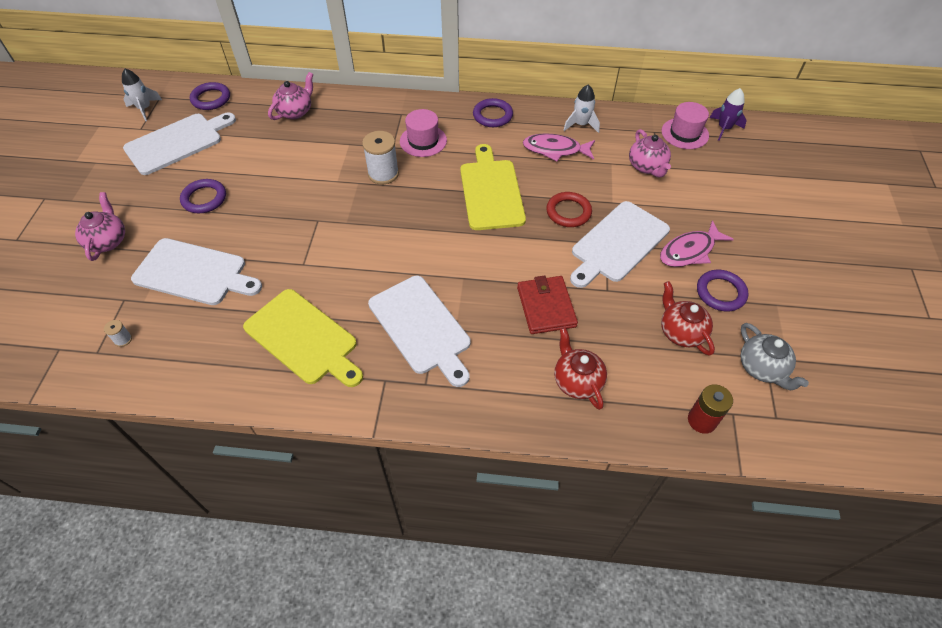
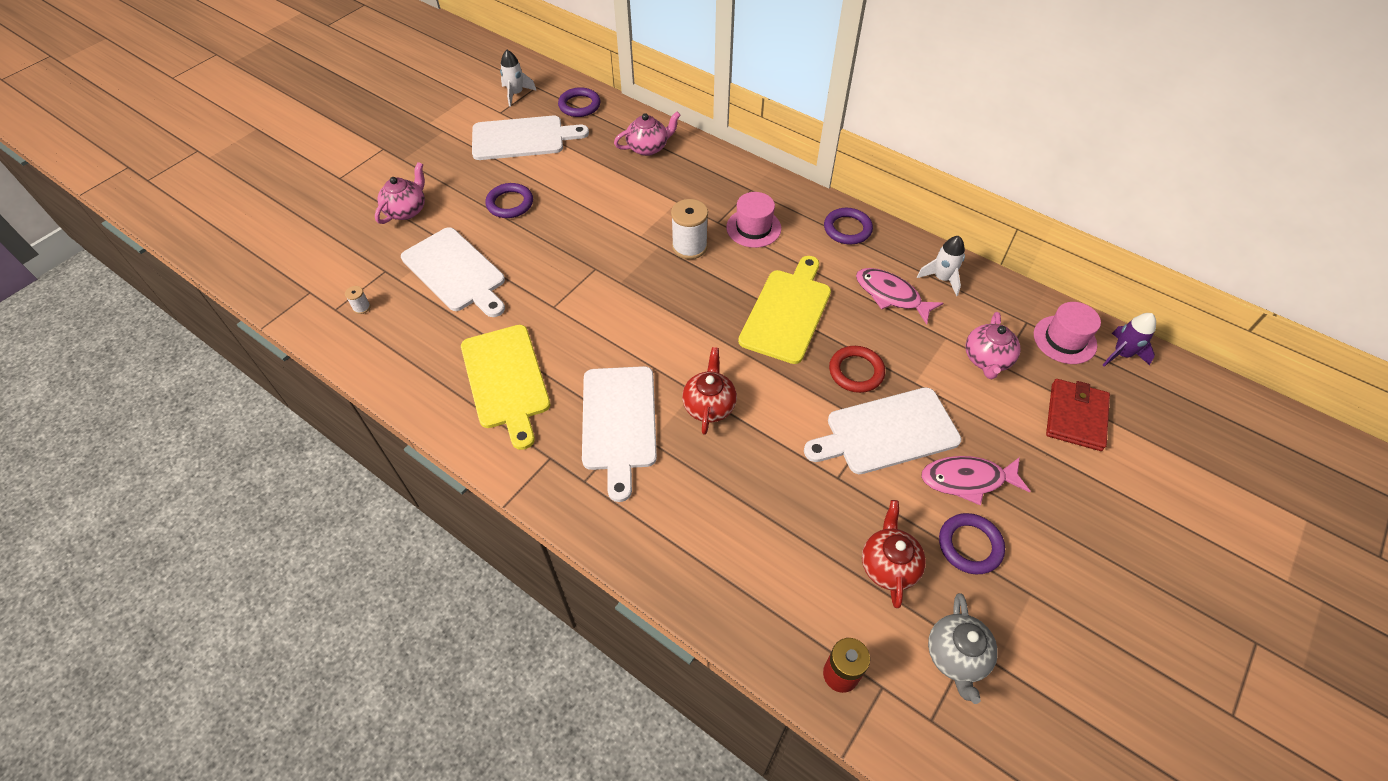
camera: 30 degrees right, 0 degrees up
red wallet [517,275,578,334] -> red wallet moved to [1046,379,1110,451]
red teapot [554,327,607,410] -> red teapot moved to [682,347,737,435]

